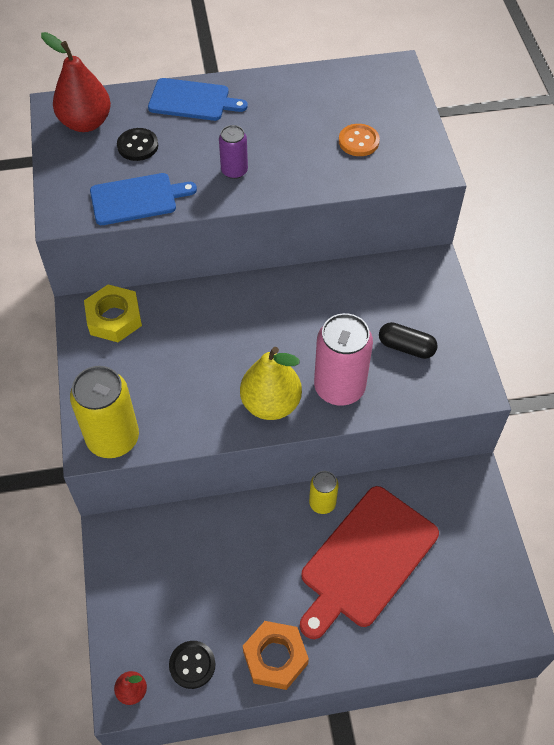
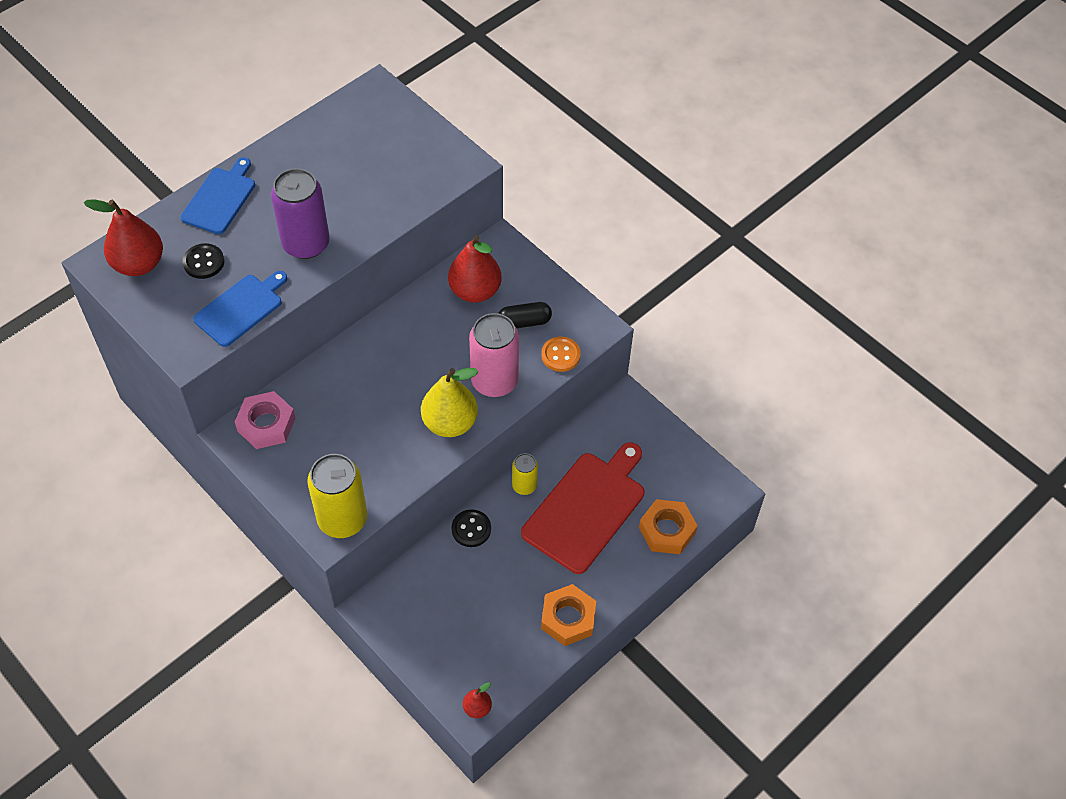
camera: 35 degrees left, 0 degrees up
yellow nut [84,284,142,342] -> pink nut [235,391,295,449]
blue cutting board [148,78,248,121] -> blue cutting board turned 45 degrees counterclockwise [180,157,255,234]
black button [169,641,215,689] -> black button moved to [451,509,491,547]
purple can [219,125,248,179] -> purple can [271,168,330,259], size x1.85
red cutting board [300,486,439,639] -> red cutting board turned 150 degrees counterclockwise [521,442,644,574]
orange button [339,124,380,156] -> orange button moved to [541,336,581,372]
none -> red pear [448,235,502,303]
none -> orange nut [639,499,698,554]

